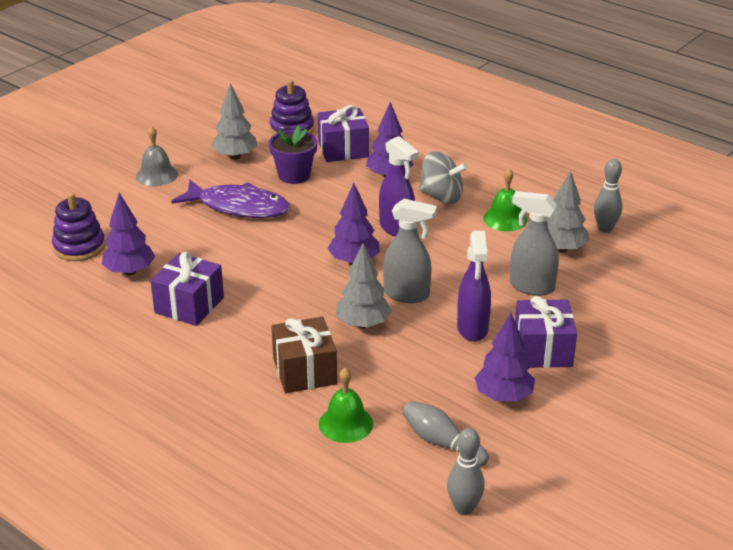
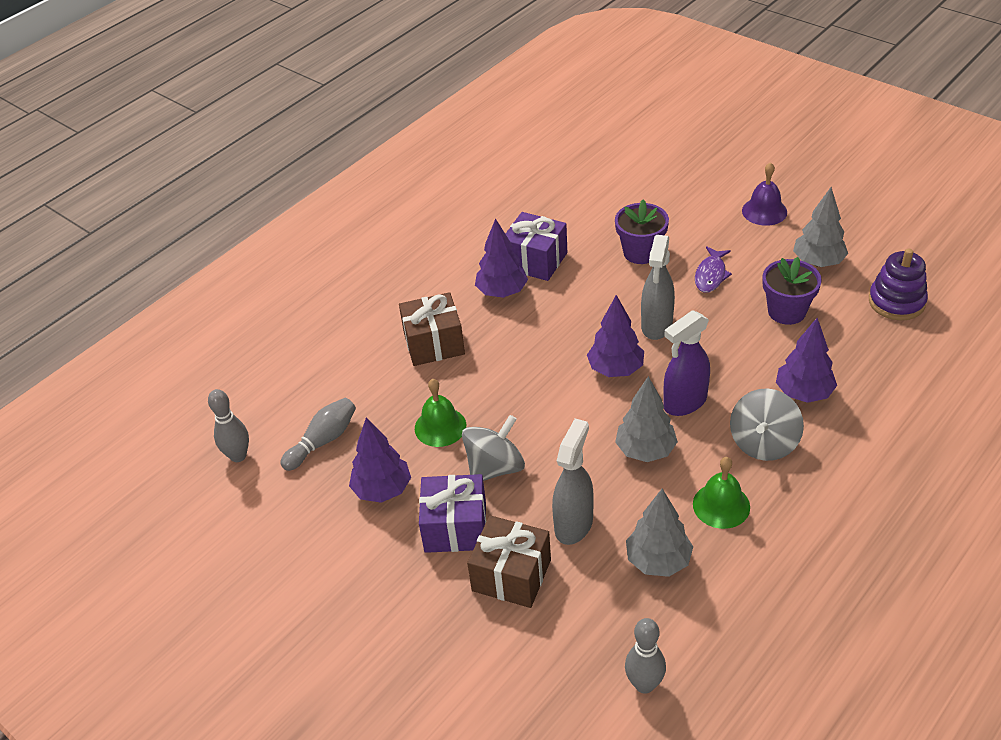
camera: 95 degrees right, 10 degrees up
purple stacking toy [52,193,105,261] -> none
purple tree [102,193,155,276] -> purple tree moved to [475,218,528,298]
grey bell [136,126,178,186] -> purple bell [742,162,787,226]
purple fish [171,180,290,218] -> purple fish [695,246,732,293], size x0.54
purple gift [318,105,369,162] -> none
green bell [319,368,373,443] -> green bell moved to [415,379,466,447]
grey tree [336,243,392,328] -> grey tree moved to [615,376,678,462]
grey spray bottle [383,199,437,303] -> grey spray bottle moved to [641,235,675,340]
purple spray bottle [457,231,491,342] -> grey spinning top [462,415,525,481]
grey bowling pin [594,159,622,233] -> grey bowling pin moved to [625,618,666,694]
none -> brown gift [467,515,551,608]
none -> purple flower pot [615,199,669,264]

